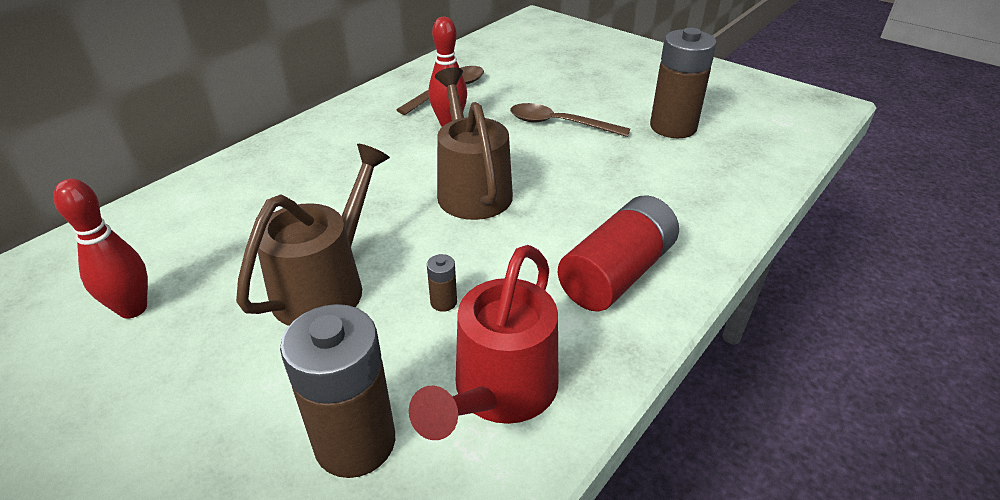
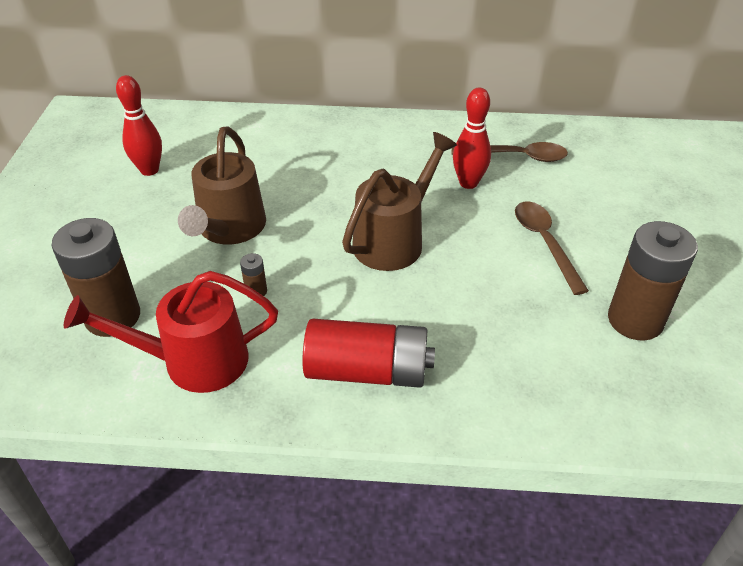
camera: 55 degrees right, 5 degrees up
brown watering can [236,144,390,326] -> brown watering can turned 105 degrees clockwise [178,126,266,245]

